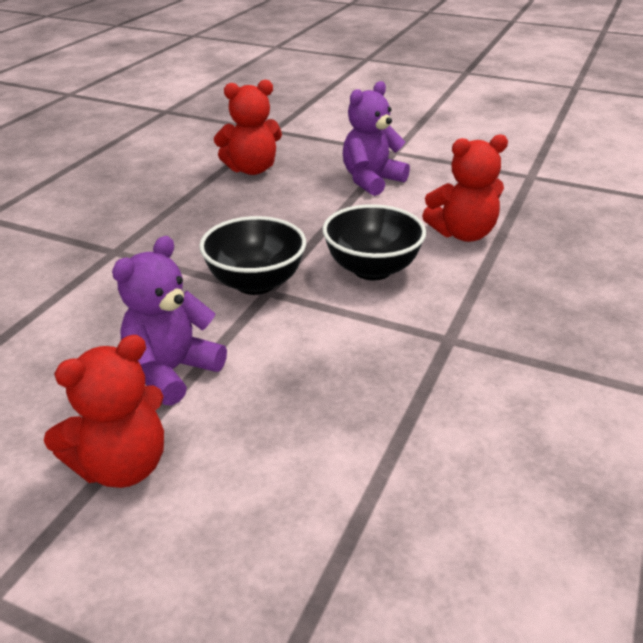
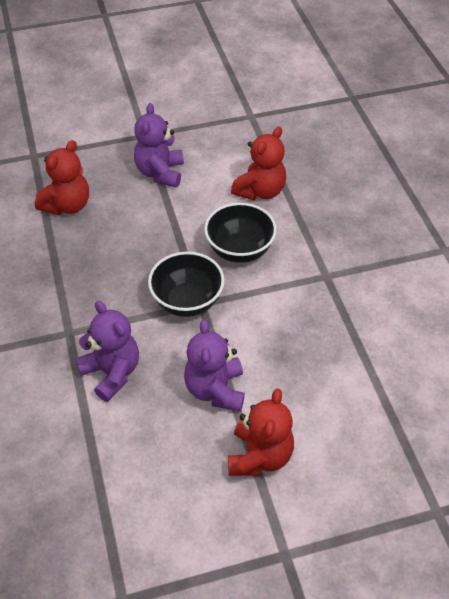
camera: 40 degrees left, 15 degrees up
none -> purple teddy bear [75,301,139,402]

